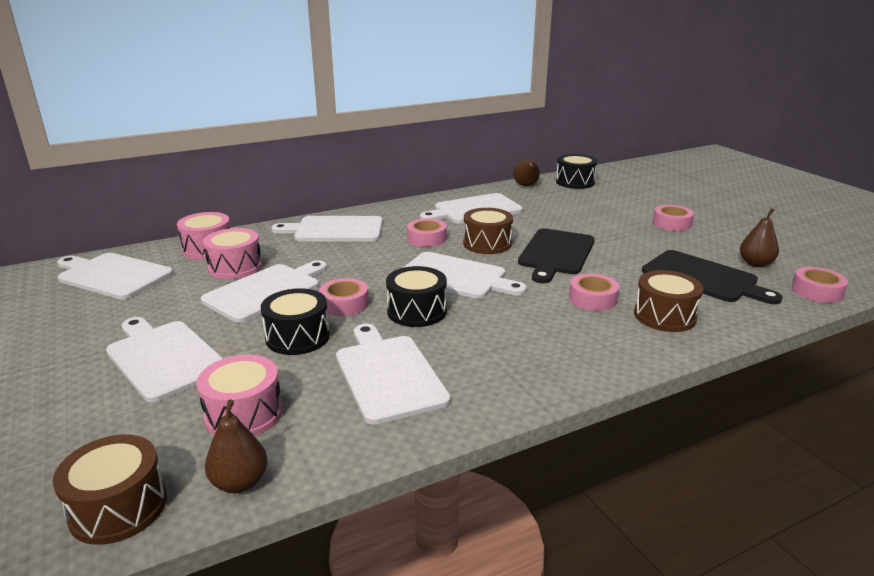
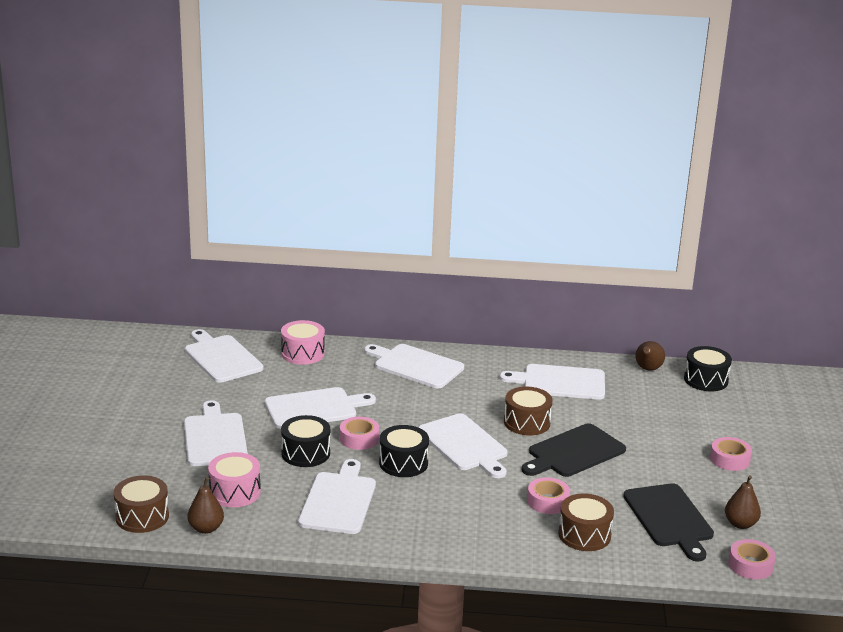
camera: 30 degrees right, 0 degrees up
pink drum [203,228,262,279] -> none
pink tape [407,219,447,247] -> none

